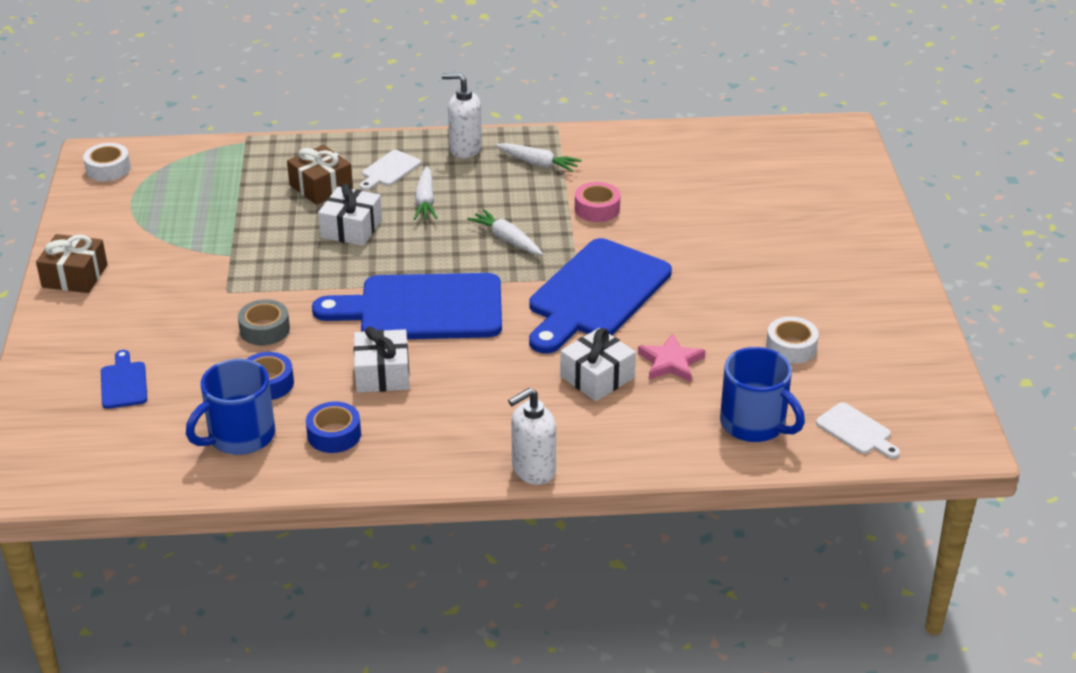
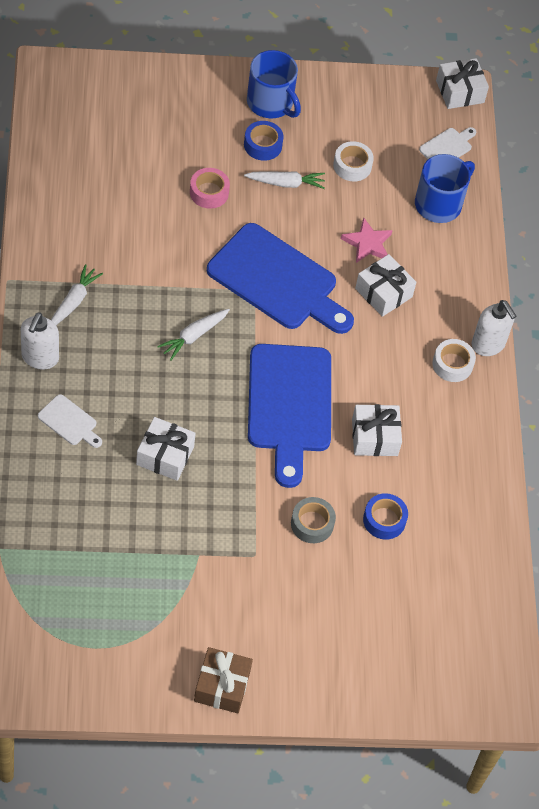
camera: 95 degrees left, 20 degrees up
white tape [83,143,131,181] -> white tape moved to [432,339,476,382]
blue cutting board [101,350,147,409] -> none
blue mug [186,359,275,455] -> blue mug moved to [247,50,301,118]
brown gift [287,145,353,205] -> none
blue tape [306,401,361,453] -> blue tape moved to [244,121,284,161]
white carrot [414,166,437,220] -> white carrot moved to [244,171,325,189]
pink tape [575,182,620,222] -> pink tape moved to [190,168,230,209]
none -> white gift [436,58,489,109]

